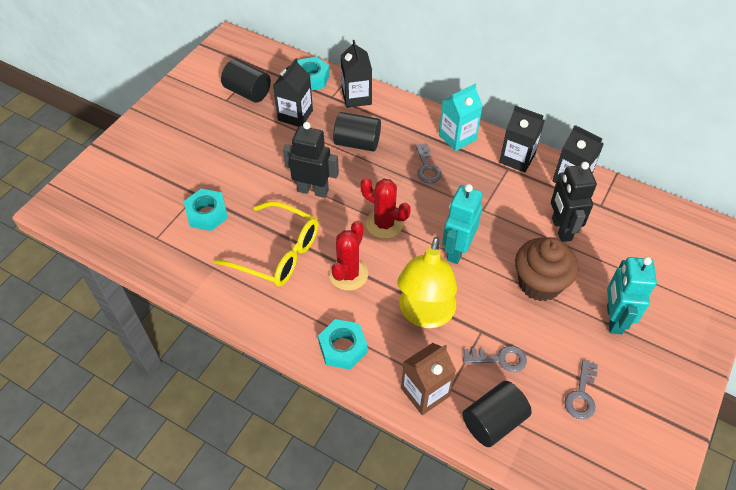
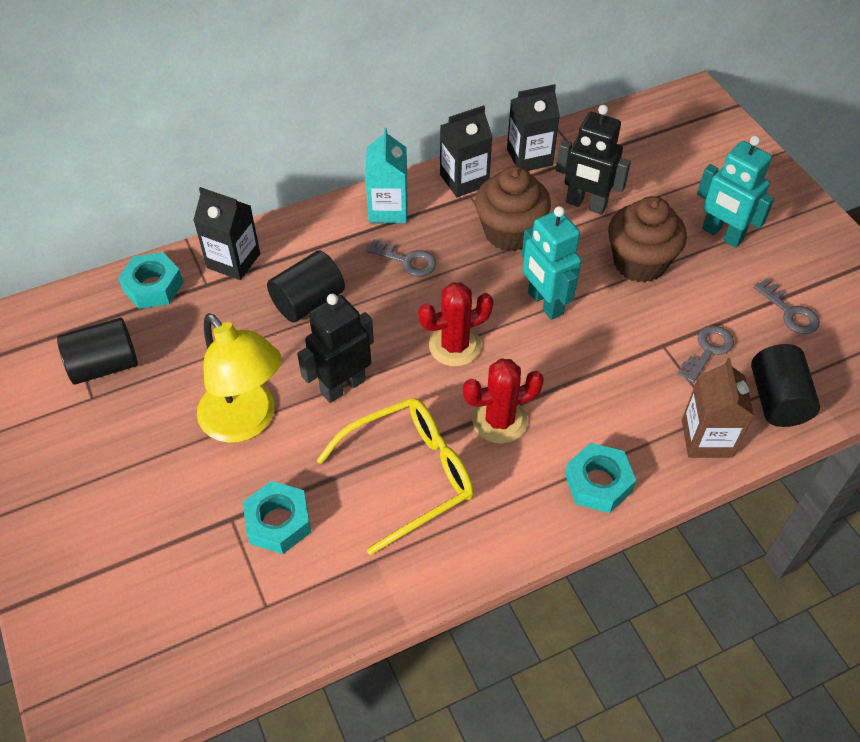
camera: 55 degrees left, 0 degrees up
black carton [273,58,313,127] -> none
red cactus [329,221,368,291] -> red cactus turned 75 degrees counterclockwise [463,358,544,444]
yellow lamp [397,237,457,328] -> yellow lamp moved to [197,313,282,443]
none -> brown cupcake [475,166,551,251]

